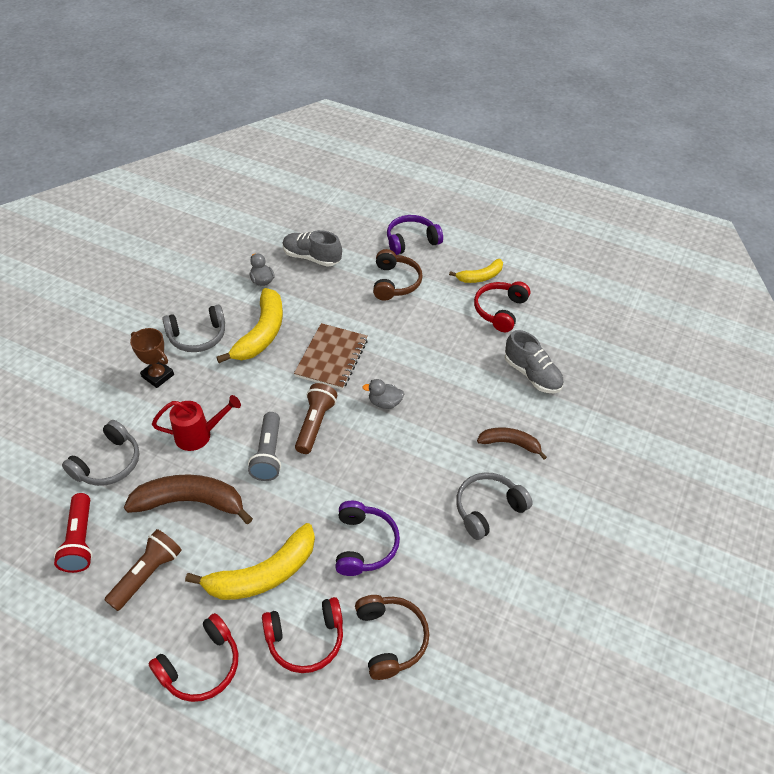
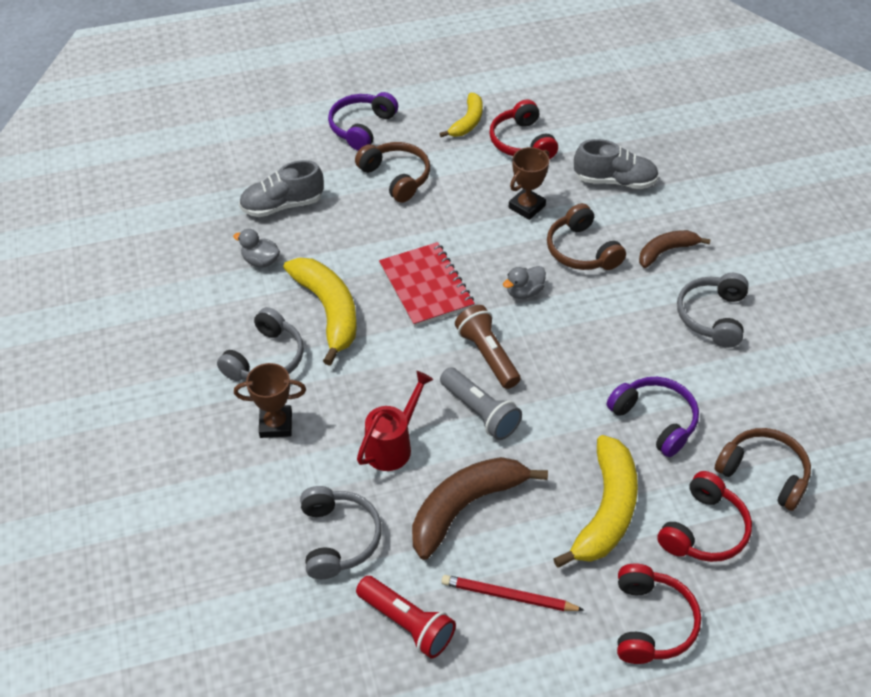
camera: 40 degrees left, 0 degrees up
brown flashlight [104,529,182,611] -> red pencil [441,575,584,611]
brown notebook [294,323,368,390] -> red notebook [379,242,475,327]
none -> brown trophy [508,147,549,220]
none -> brown headphones [547,203,626,270]

